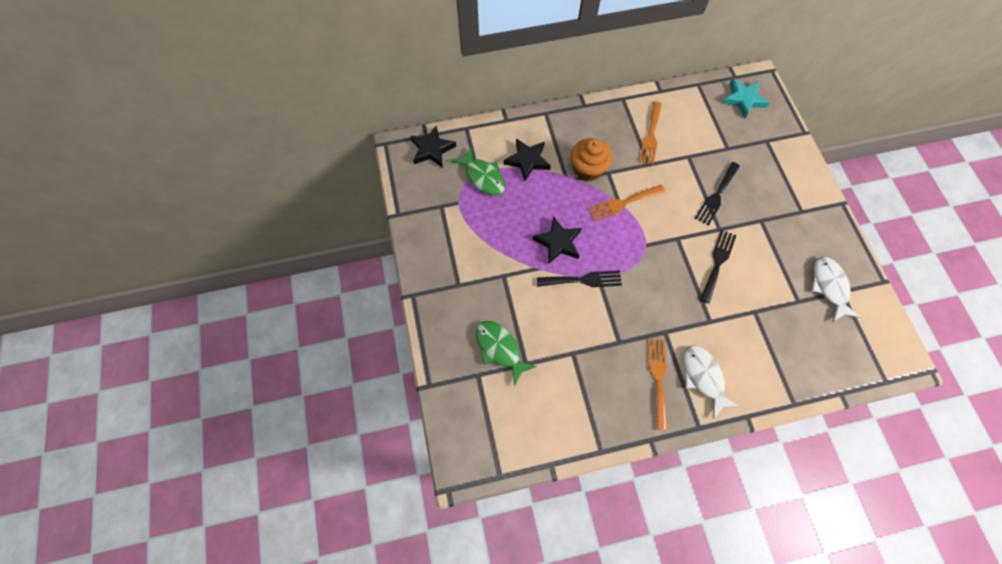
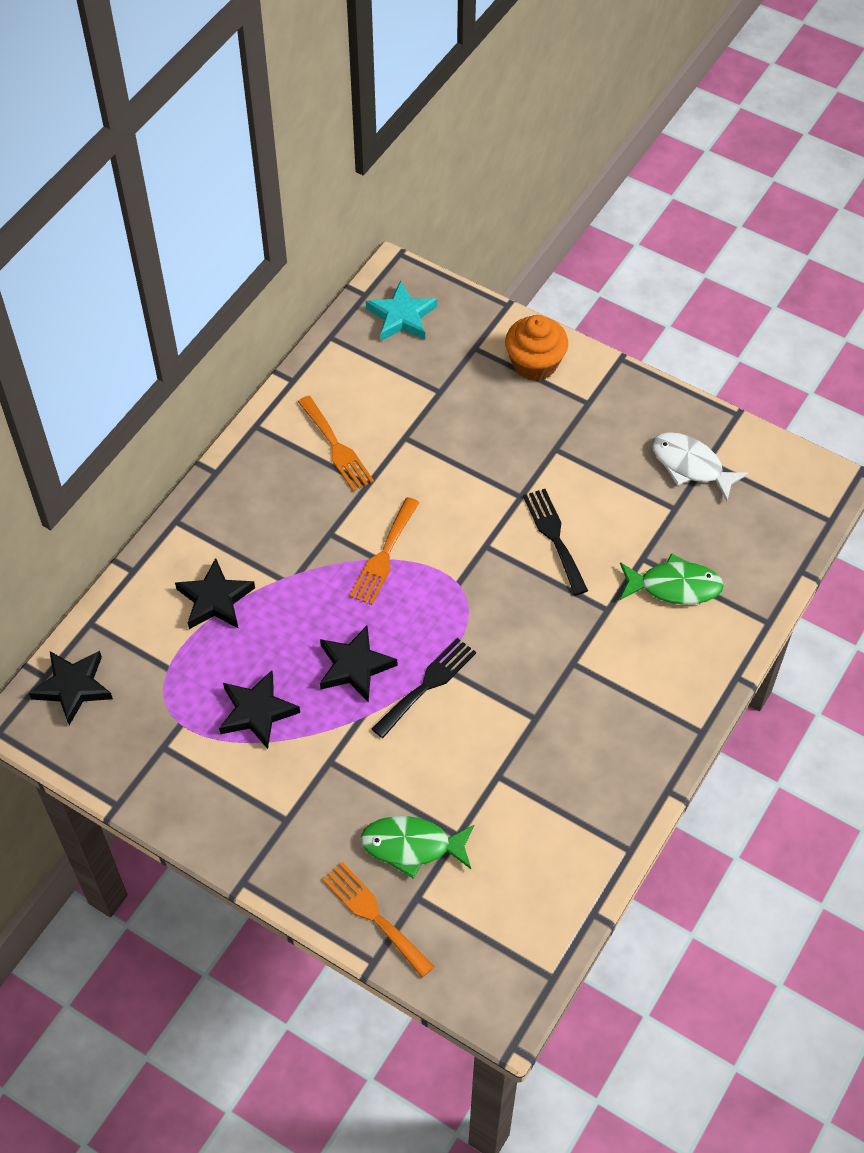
camera: 45 degrees left, 10 degrees down
green fish [451,147,505,195] -> green fish moved to [620,553,724,605]
orange cupcake [571,138,612,181] -> orange cupcake moved to [505,315,568,381]
orange fork [648,339,667,430] -> orange fork moved to [322,862,434,978]
white fish [683,345,740,419] -> none
black fork [695,162,740,226] -> none
none -> black star [219,670,300,749]

